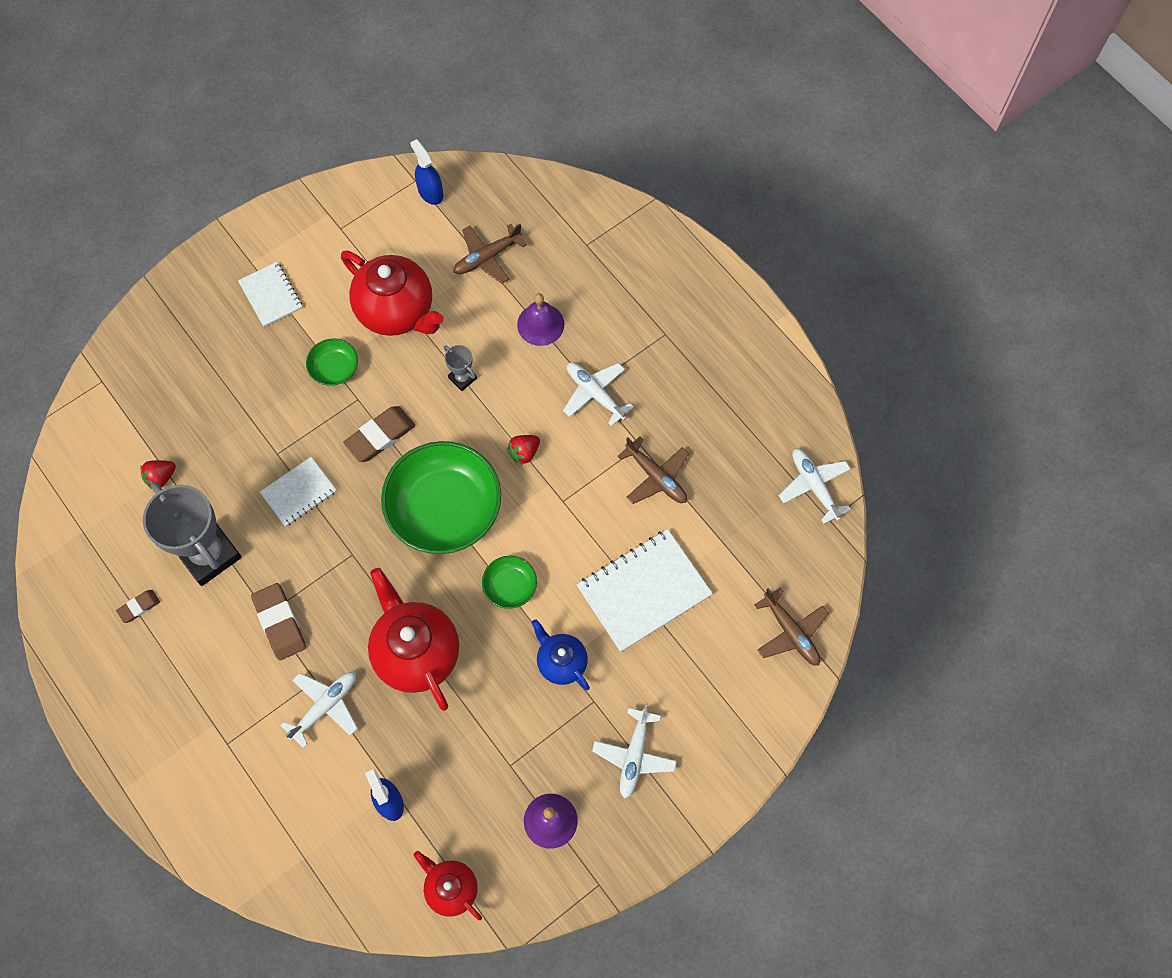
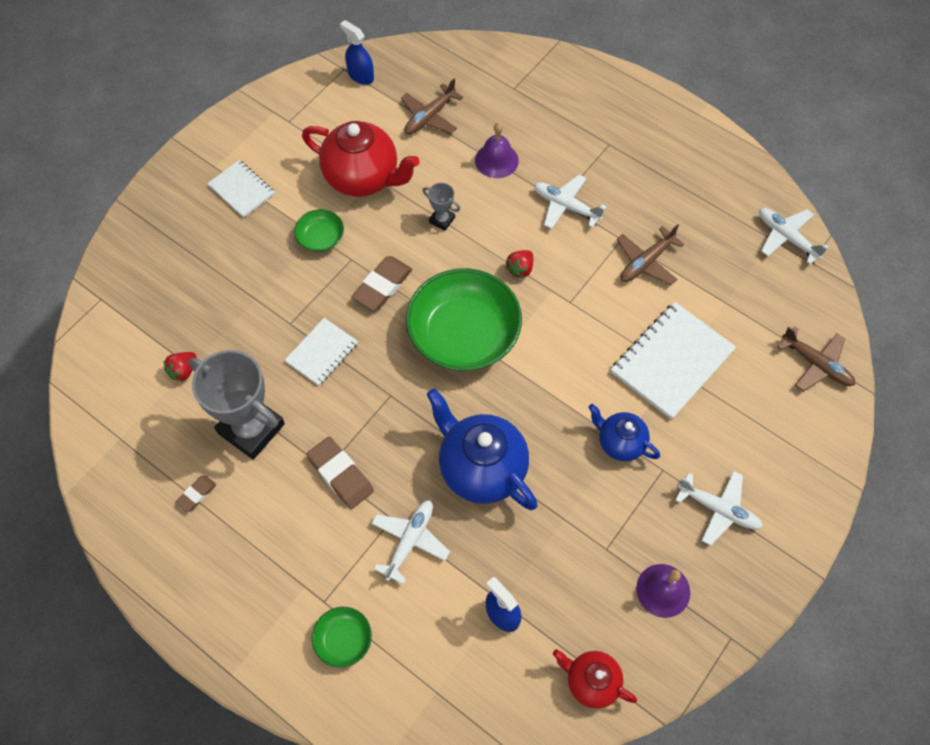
camera: 15 degrees left, 5 degrees down
red teapot [368,568,459,711] -> blue teapot [426,389,538,510]
green bowl [482,556,537,609] -> green bowl moved to [312,607,372,668]
white plane [592,705,677,799] -> white plane turned 60 degrees counterclockwise [675,471,763,545]
brown plane [618,437,689,504] -> brown plane turned 105 degrees clockwise [617,224,684,285]

